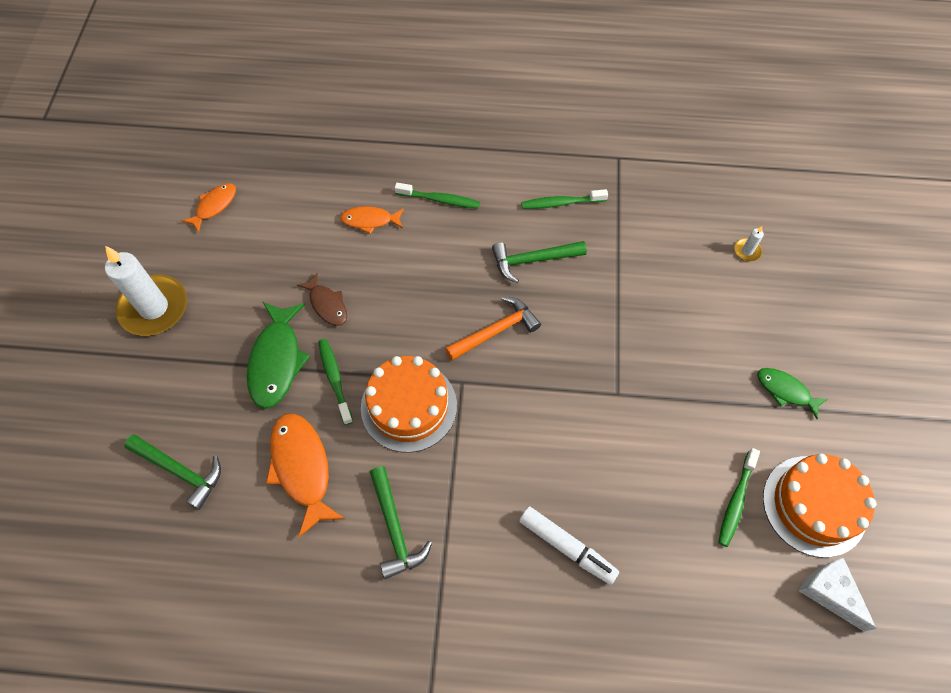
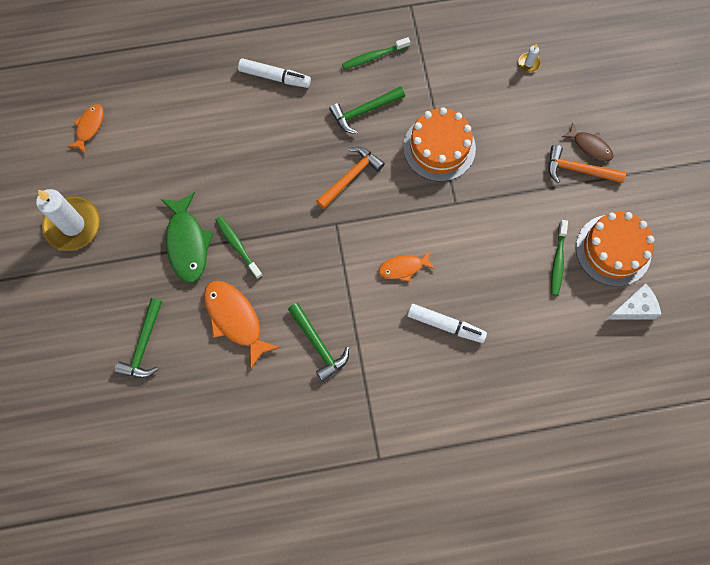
camera: 15 degrees left, 10 degrees up
green hammer [124,435,221,510] -> green hammer turned 90 degrees clockwise [115,298,162,378]
brown fish [297,273,347,326] -> brown fish moved to [562,122,613,161]
orange fish [340,206,404,234] -> orange fish moved to [379,250,435,282]
orange cake [361,356,457,453] -> orange cake moved to [403,107,476,182]
green toothbrush [395,183,480,208] -> white marker [238,58,311,88]
green fish [757,368,828,419] -> orange hammer [548,145,626,183]
white cheese [799,558,877,631] -> white cheese turned 120 degrees clockwise [606,283,661,320]

